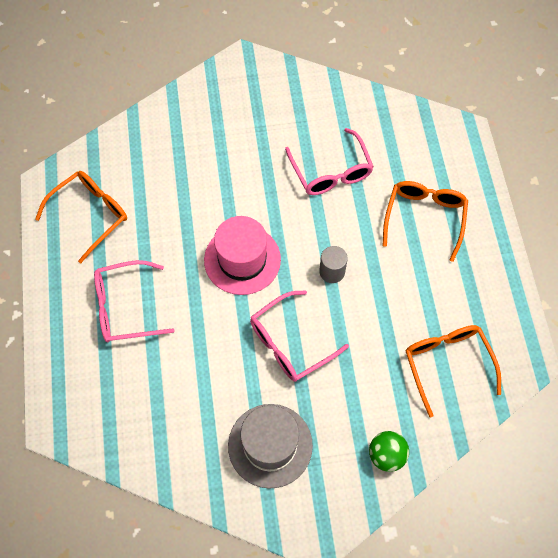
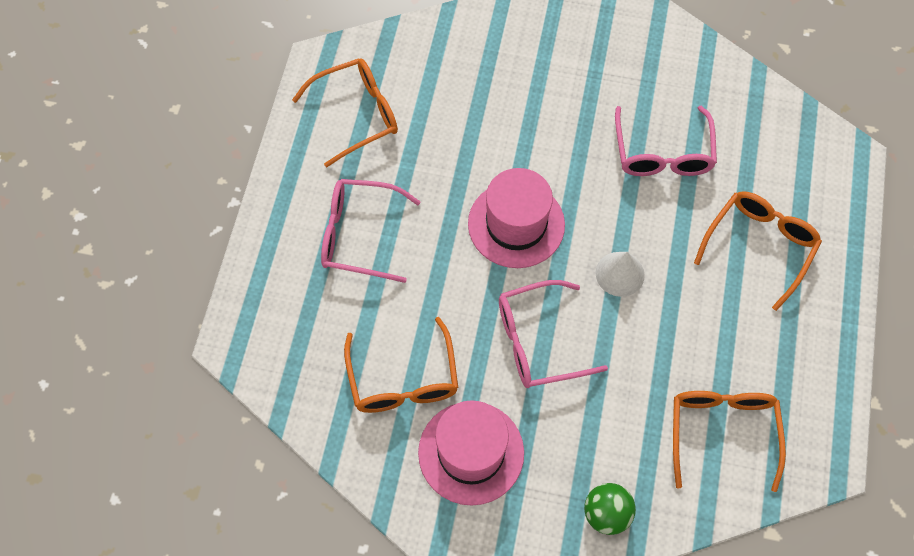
camera: 20 degrees right, 0 degrees up
grey hat [228,404,313,489] -> pink hat [418,400,524,506]
grey cylinder [319,246,348,283] -> white cone [596,252,645,297]
none -> orange glasses [344,317,458,413]

